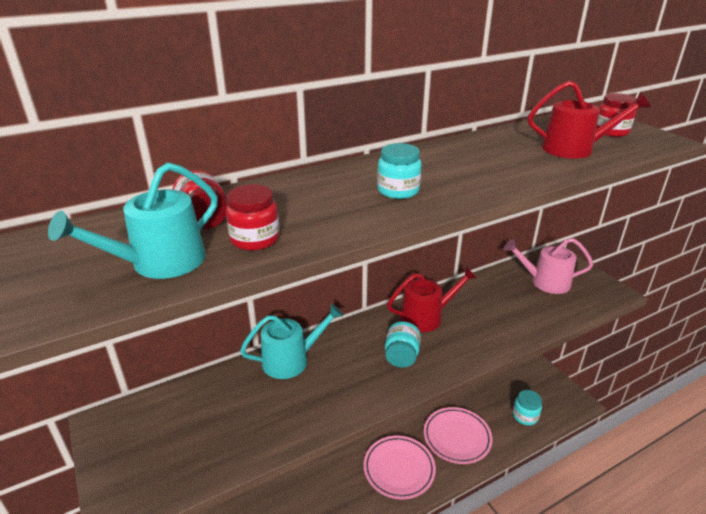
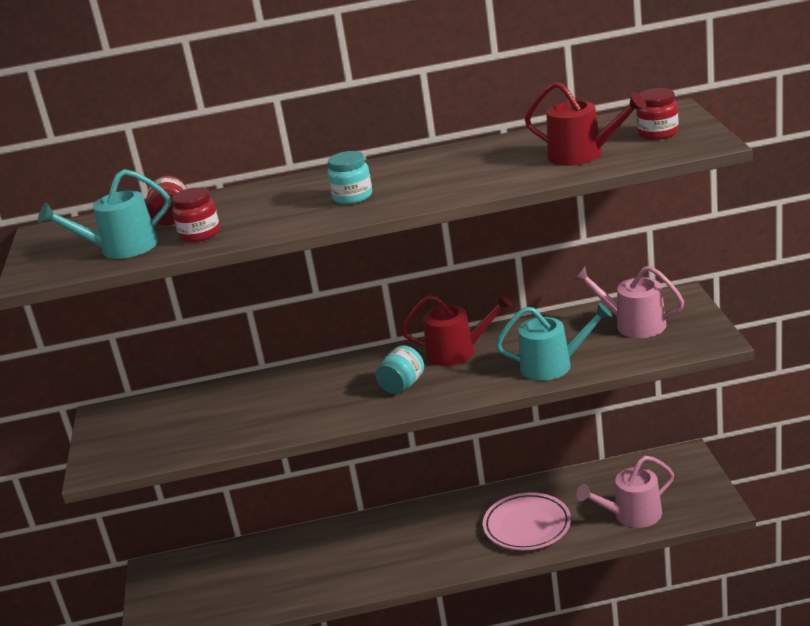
camera: 25 degrees right, 5 degrees down
turquoise watering can [240,304,343,379] -> turquoise watering can moved to [496,303,612,381]
pink plate [364,436,436,499] -> none
turquoise jar [513,390,542,425] -> pink watering can [576,456,674,528]

